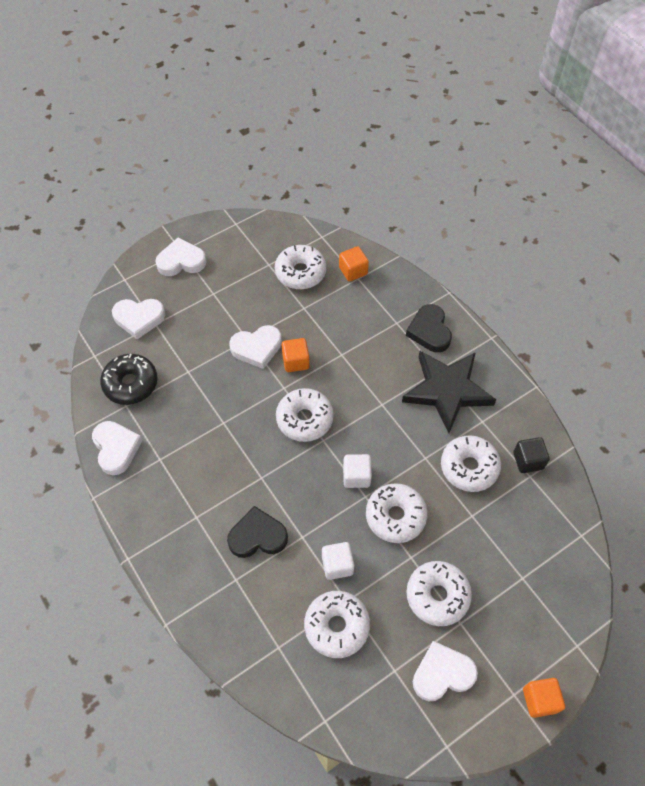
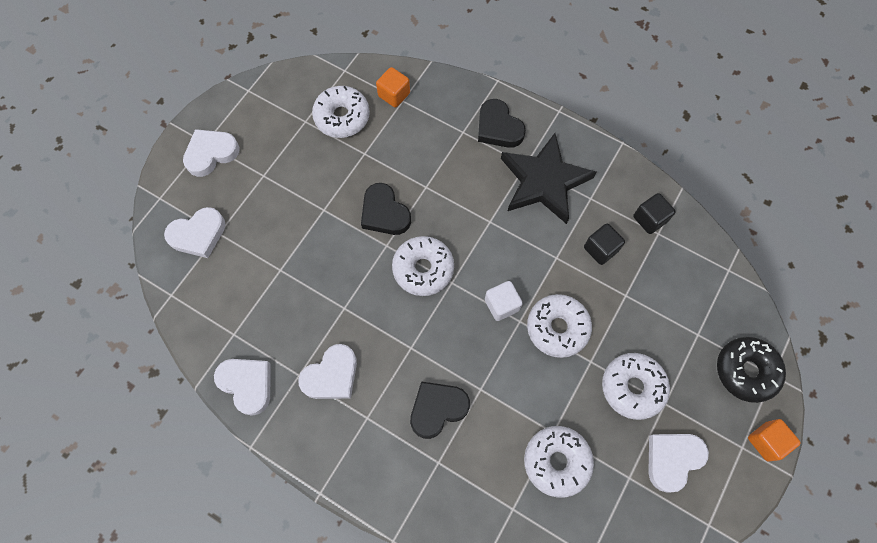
camera: 25 degrees left, 10 degrees up
black donut [100,354,158,405] -> black donut moved to [717,337,786,403]
white heart [229,325,282,369] -> white heart moved to [298,344,357,399]
orange cube [282,338,310,372] -> black heart [361,183,411,235]
white cube [322,542,354,580] -> none
white donut [441,435,501,492] -> black cube [584,223,625,265]

